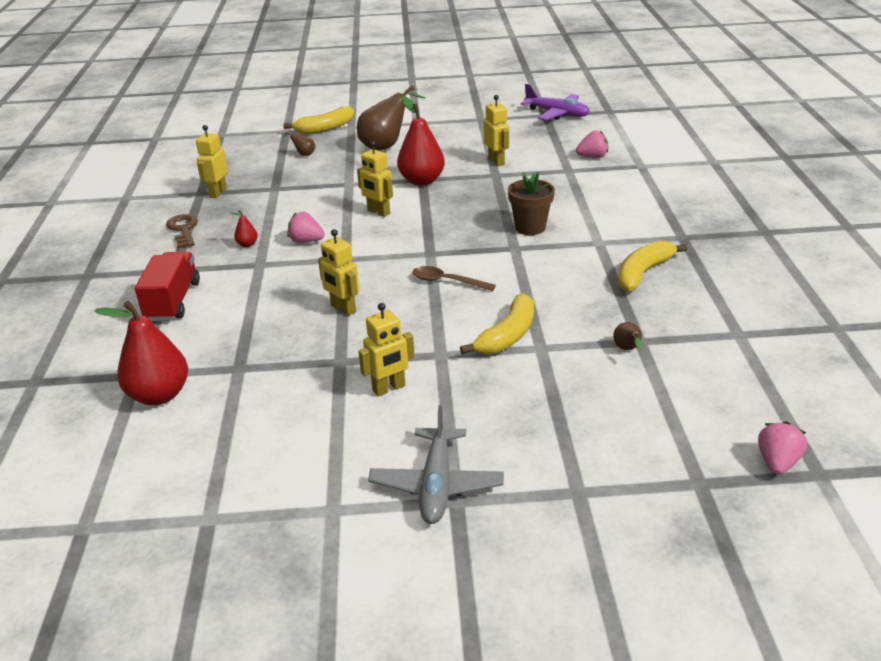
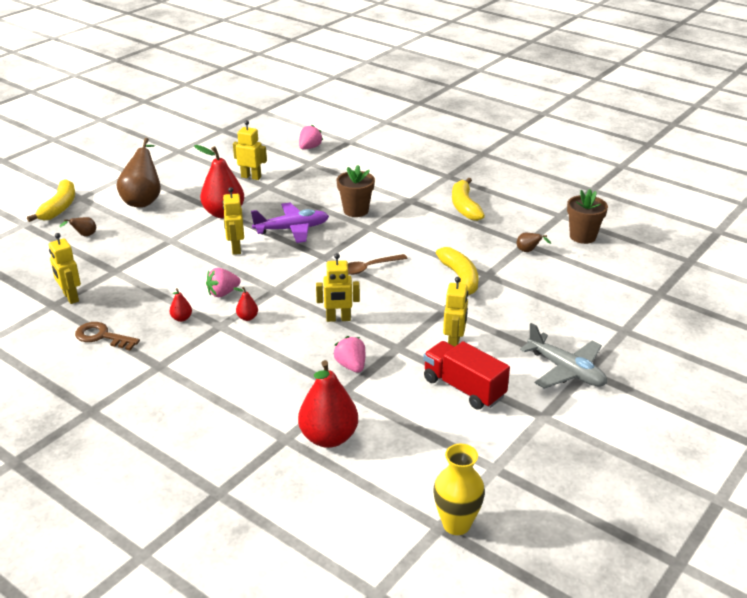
camera: 50 degrees left, 0 degrees up
red truck [135,252,200,321] -> red truck moved to [423,341,510,410]
yellow robot [357,141,393,217] -> yellow robot turned 90 degrees clockwise [223,187,244,255]
purple plane [521,84,590,121] -> purple plane moved to [251,203,329,243]
pink strawberry [758,421,807,475] -> pink strawberry moved to [333,336,365,373]
none -> red pear [233,287,258,321]
none -> yellow vase [433,444,485,535]
none -> brown flower pot [567,189,608,244]

